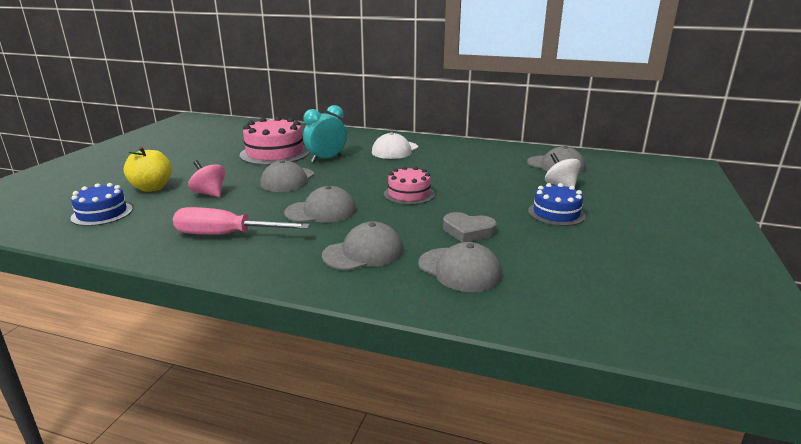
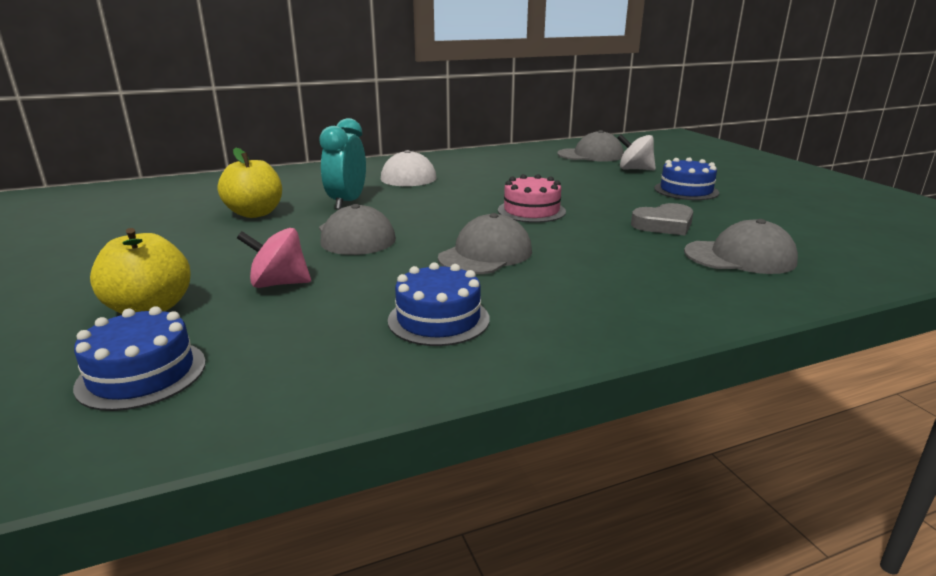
camera: 40 degrees left, 0 degrees up
pink screwdriver [173,207,310,235] -> blue cake [388,262,489,346]
pink cake [240,116,310,165] -> yellow apple [218,148,282,218]
grey cap [322,221,404,271] -> none

